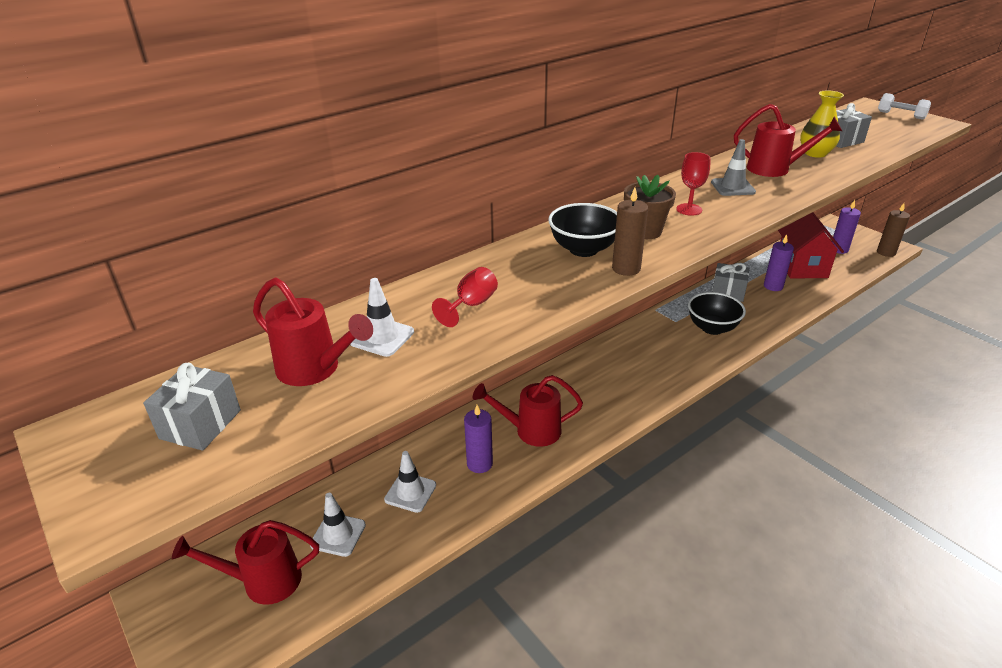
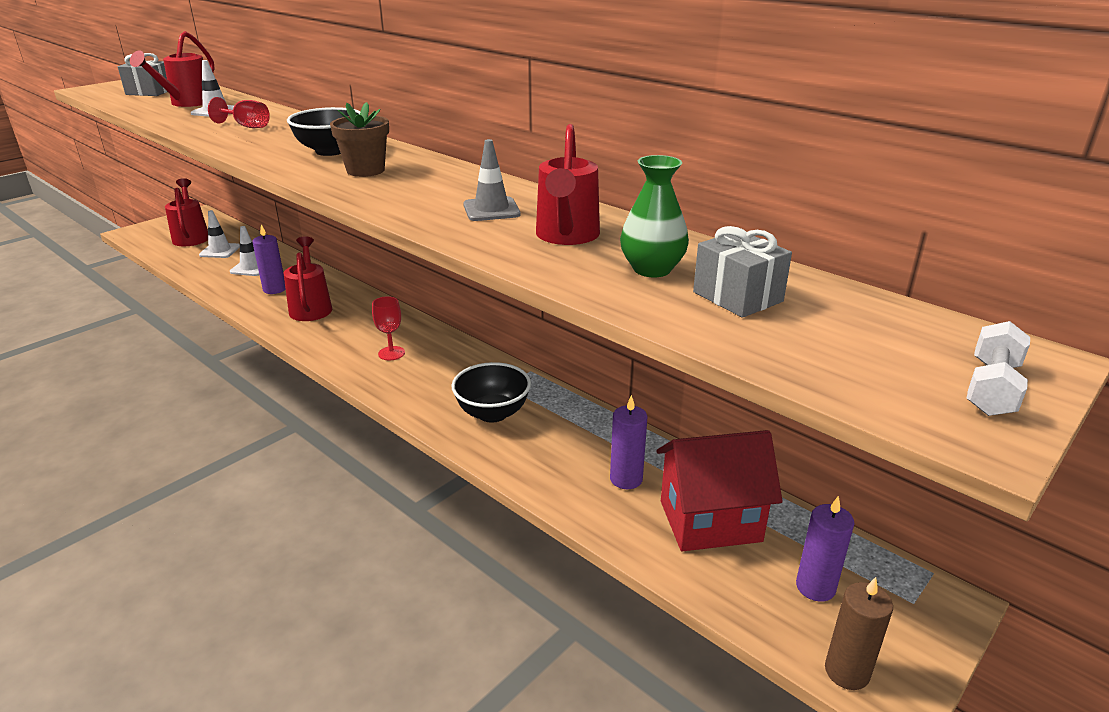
camera: 80 degrees right, 5 degrees down
brown candle [612,188,648,276] -> none
red goblet [676,152,711,216] -> red goblet moved to [372,296,405,360]
grey gift [712,263,749,302] -> none
yellow vase [800,90,844,158] -> green vase [620,155,689,277]

